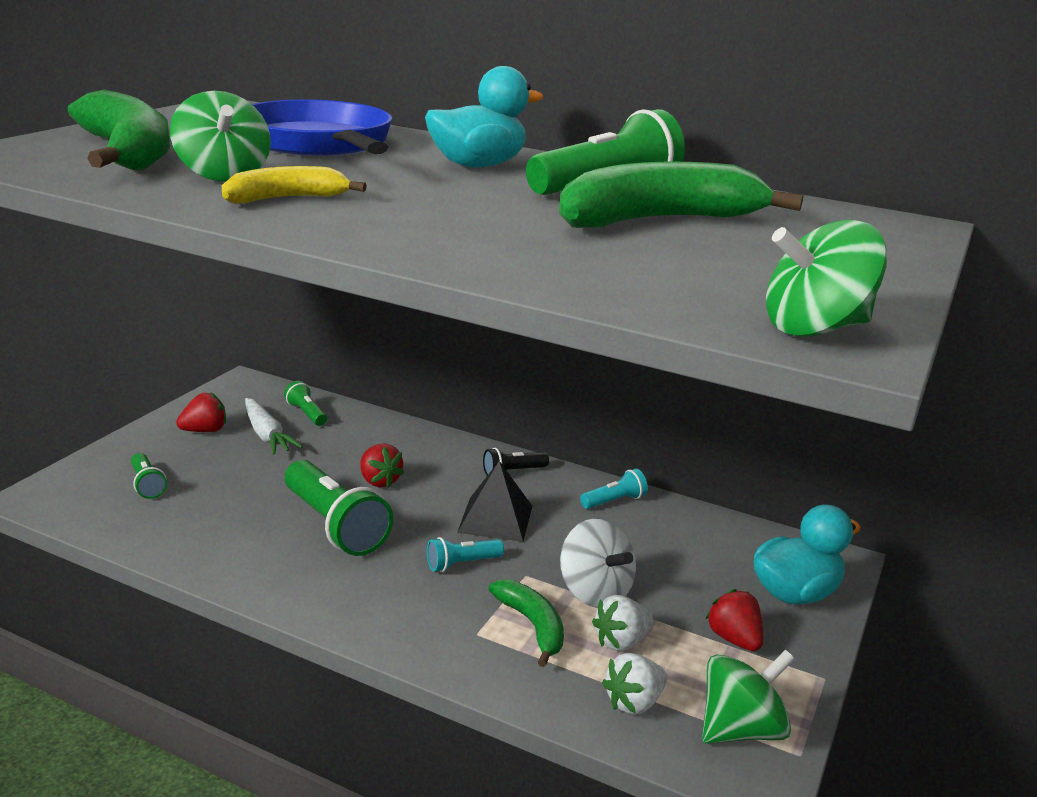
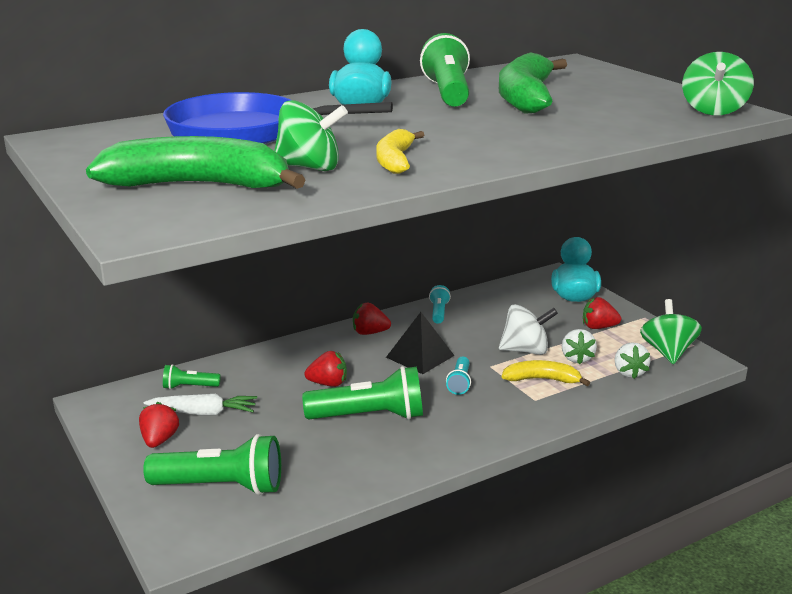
camera: 55 degrees left, 0 degrees up
green flashlight [131,453,167,499] -> green flashlight [143,434,281,495], size x2.02
black flashlight [483,448,549,476] -> red strawberry [353,303,391,335]
green banana [489,580,564,667] -> yellow banana [502,360,590,386]

